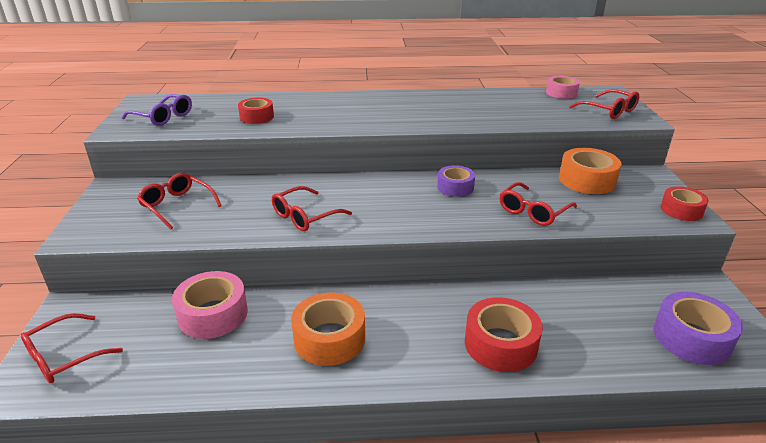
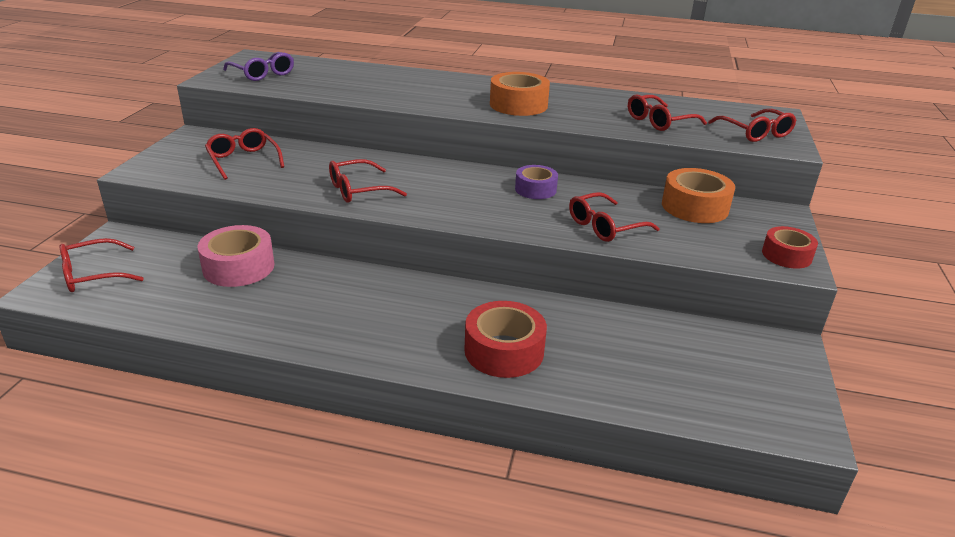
camera: 15 degrees right, 0 degrees up
red tape [238,98,274,124] -> none
orange tape [291,292,365,366] -> orange tape moved to [490,72,550,116]
pink tape [546,76,580,99] -> none
purple tape [654,292,743,365] -> none
none -> red glasses [628,94,707,131]

